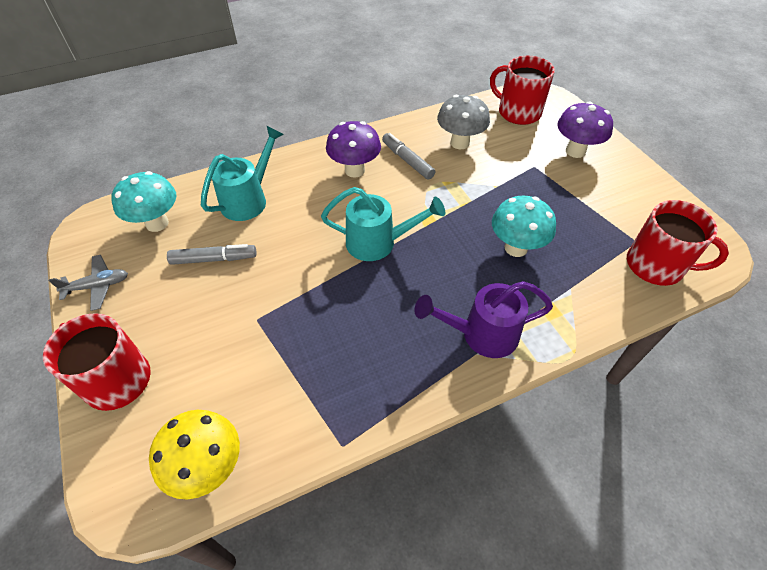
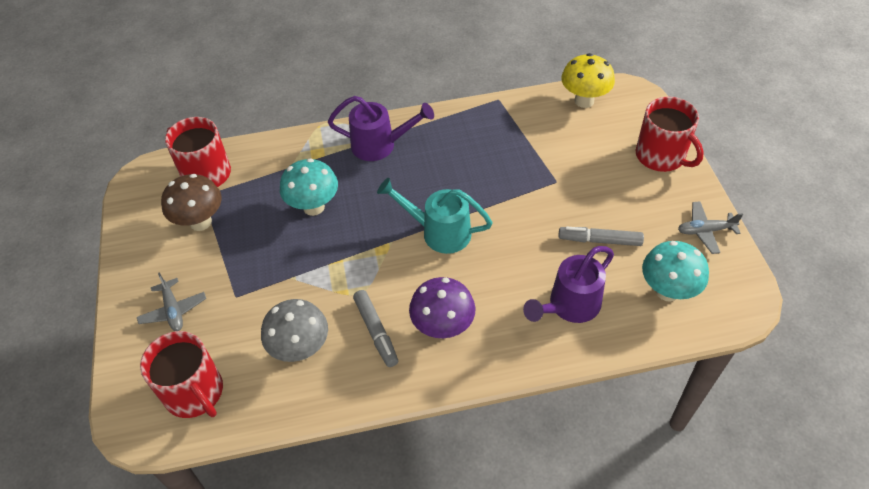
camera: 165 degrees left, 0 degrees up
turquoise watering can [201,126,284,221] -> purple watering can [523,246,614,323]
purple mushroom [557,101,613,158] -> grey plane [137,272,206,331]
none -> brown mushroom [161,174,222,231]

